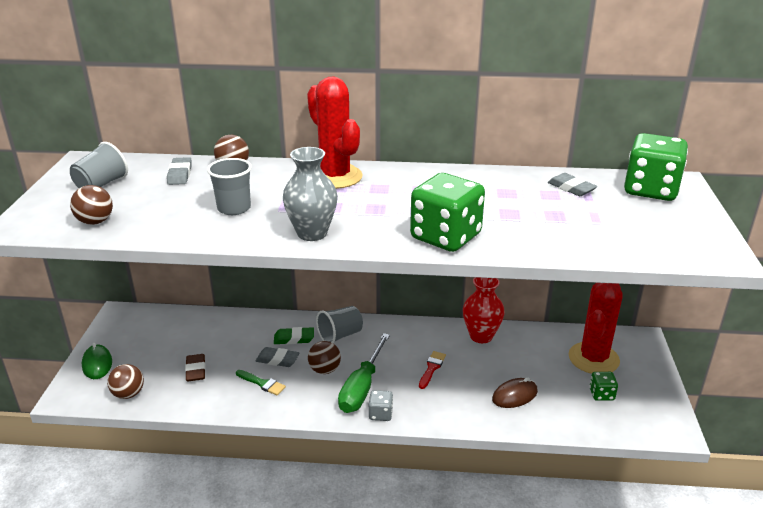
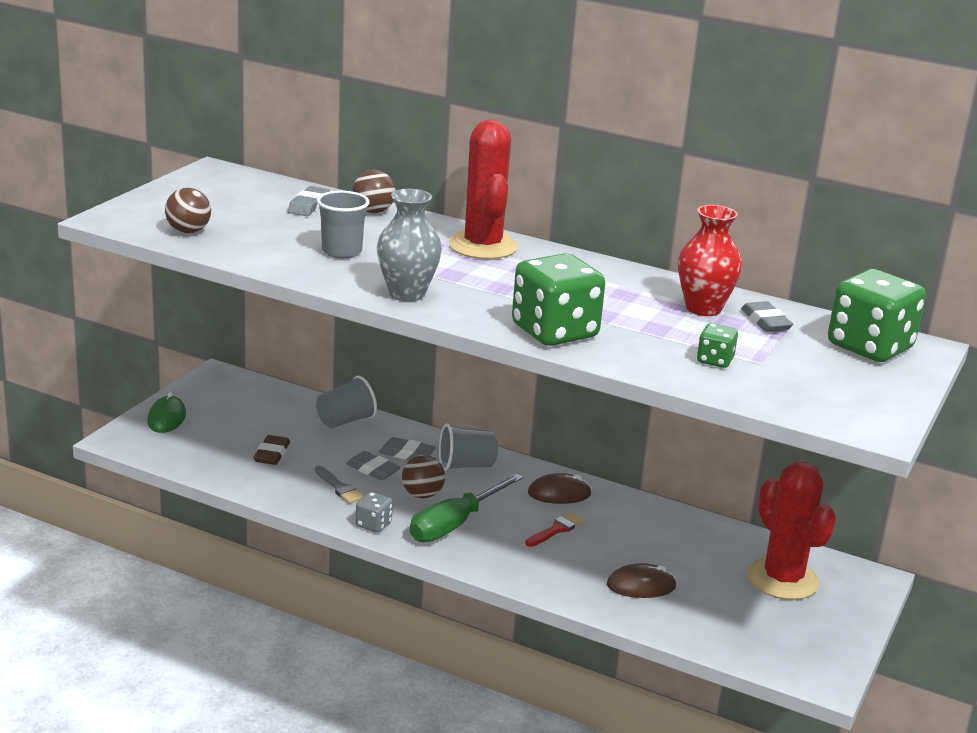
camera: 20 degrees right, 5 degrees down
grey cup [70,142,128,188] -> grey cup moved to [316,376,377,428]
brown ball [107,364,144,399] -> none
green brush [236,370,286,395] -> grey brush [315,466,364,504]
green eraser [274,327,314,344] -> grey eraser [379,437,436,460]
grey dice [369,390,393,421] -> grey dice moved to [356,492,393,533]
red vase [463,277,505,343] -> red vase moved to [678,205,742,316]
red cactus [568,283,623,374] -> red cactus turned 75 degrees counterclockwise [747,462,836,600]
green dice [589,372,618,401] -> green dice moved to [697,323,738,368]
none -> brown mouse [528,473,592,504]

